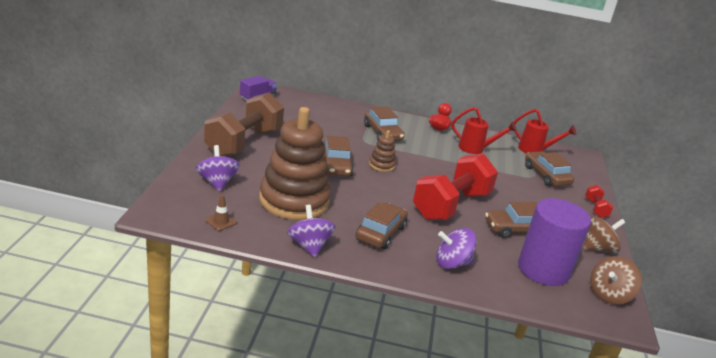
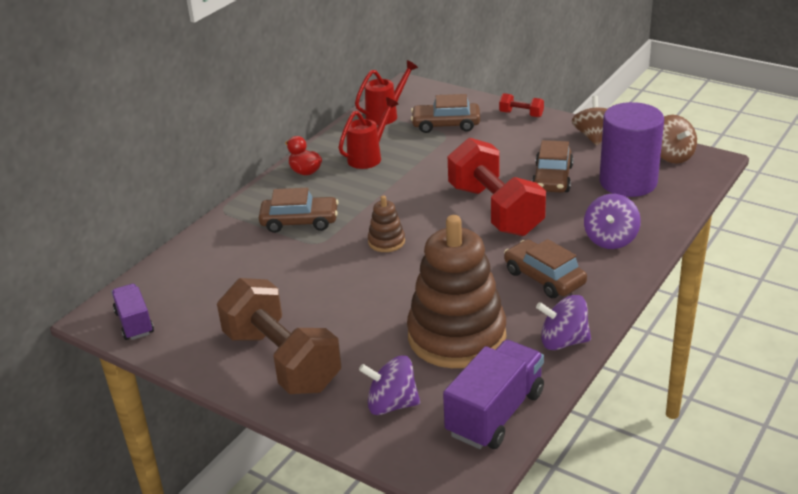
camera: 60 degrees left, 5 degrees up
brown traffic cone [205,195,237,231] -> purple truck [443,340,544,449]
brown car [324,136,354,176] -> none

